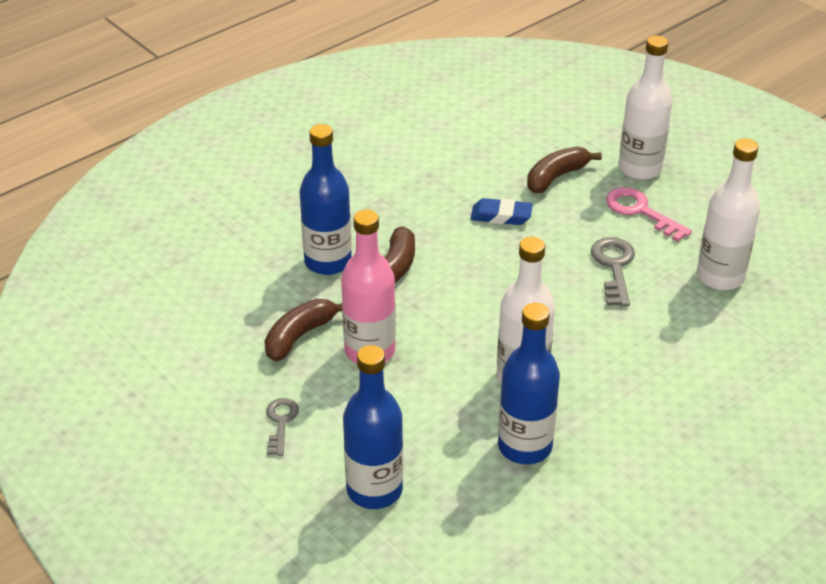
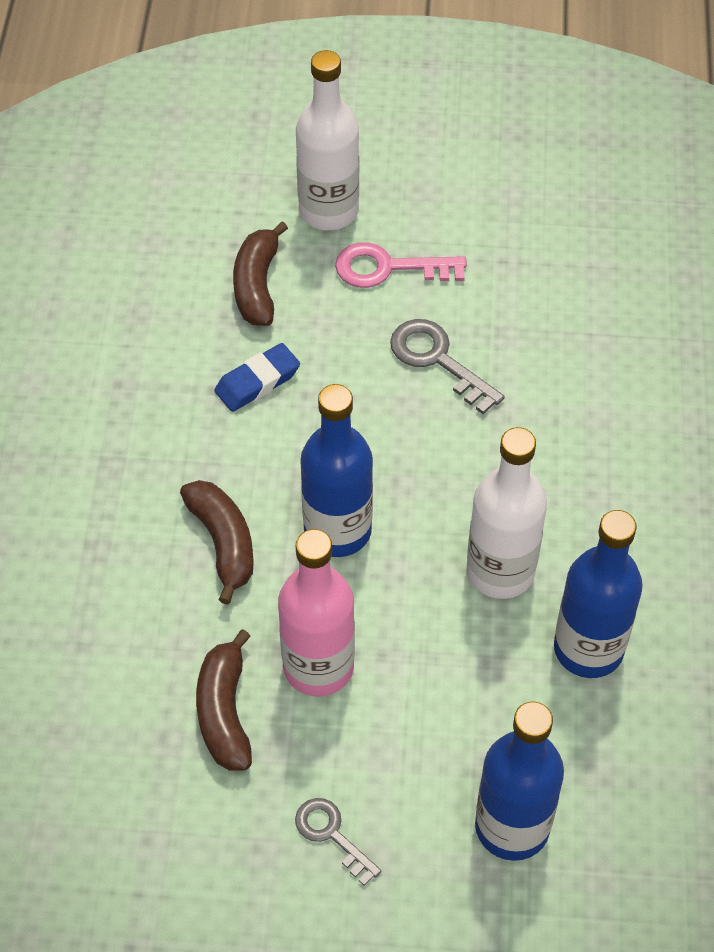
camera: 45 degrees left, 15 degrees up
blue bottle [300,124,352,275] -> blue bottle moved to [300,384,373,557]
white bottle [697,138,760,290] -> none

